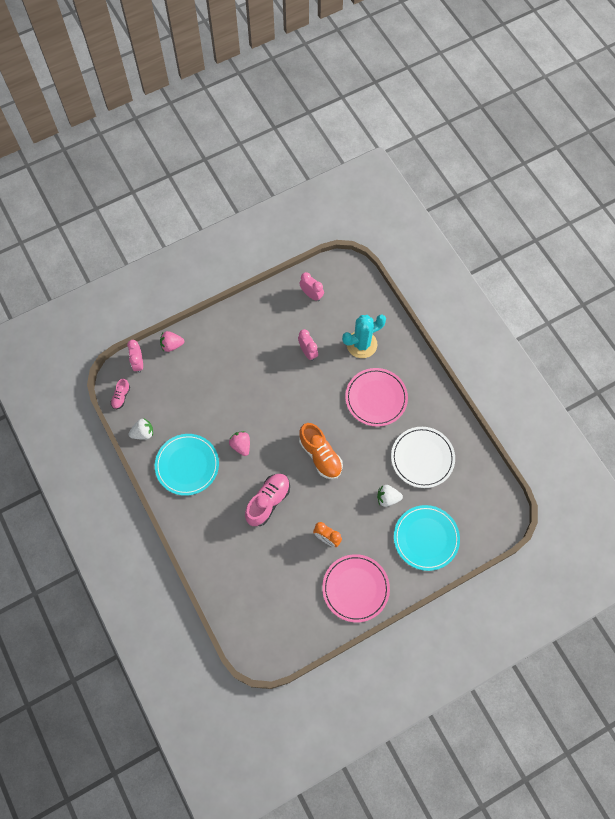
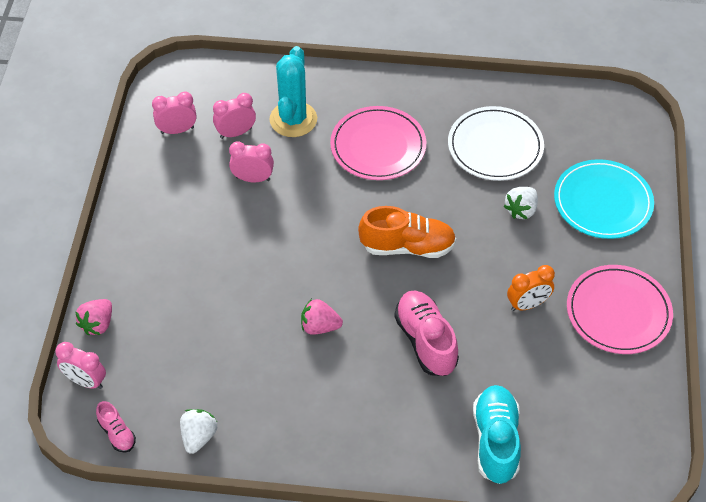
camera: 55 degrees left, 15 degrees down
turquoise plate [155,434,219,496] -> none
none -> pink clock [213,93,256,139]
none -> turquoise shoe [473,385,521,484]

